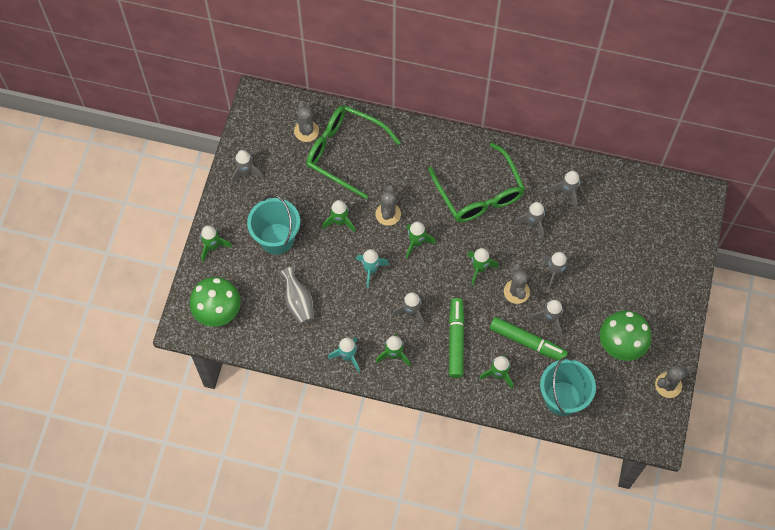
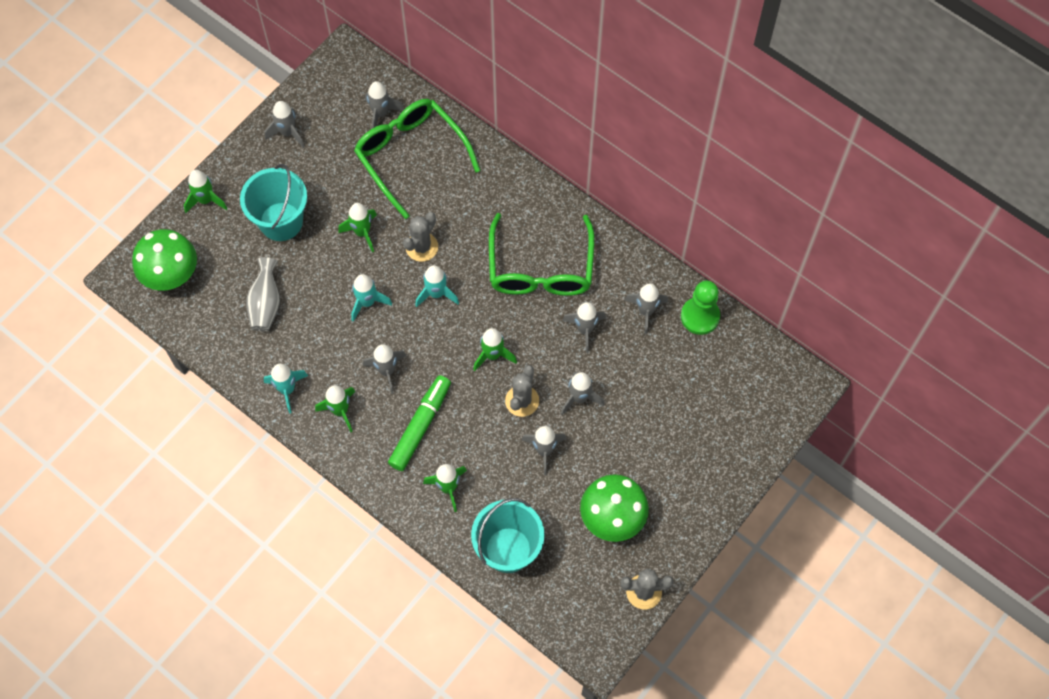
camera: 25 degrees right, 0 degrees up
grey cactus [294,102,319,142] -> grey rocket [365,81,404,129]
green rocket [406,221,436,258] -> turquoise rocket [415,265,459,307]
green marker [490,317,568,360] -> none
none -> green pawn [681,280,720,335]

